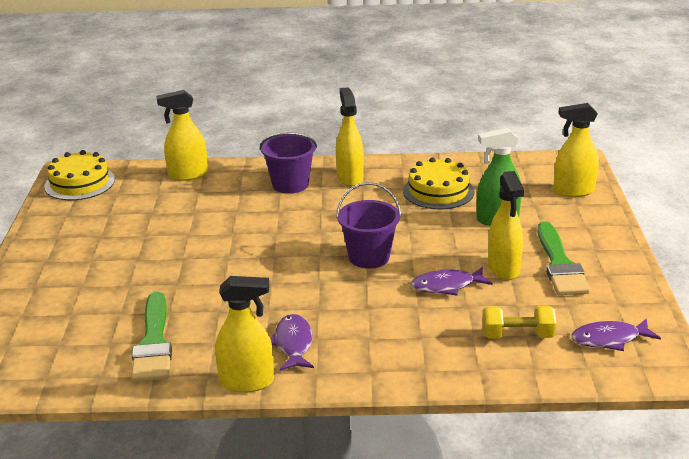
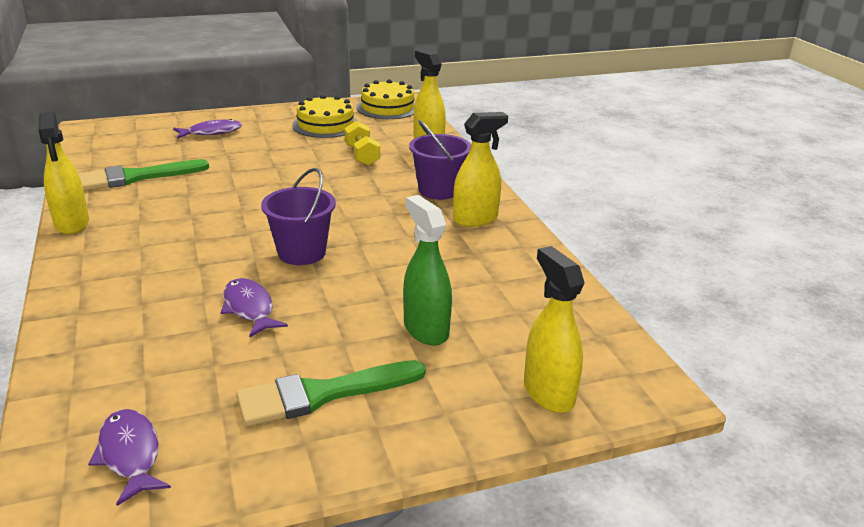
camera: 70 degrees right, 0 degrees up
purple fish [270,314,314,371] -> purple fish moved to [173,119,242,139]
yellow cake [403,157,474,209] -> yellow cake moved to [292,95,358,138]
yellow dumbbell [483,306,557,339] -> yellow dumbbell moved to [345,121,380,166]
yellow spray bottle [488,171,524,280] -> none

